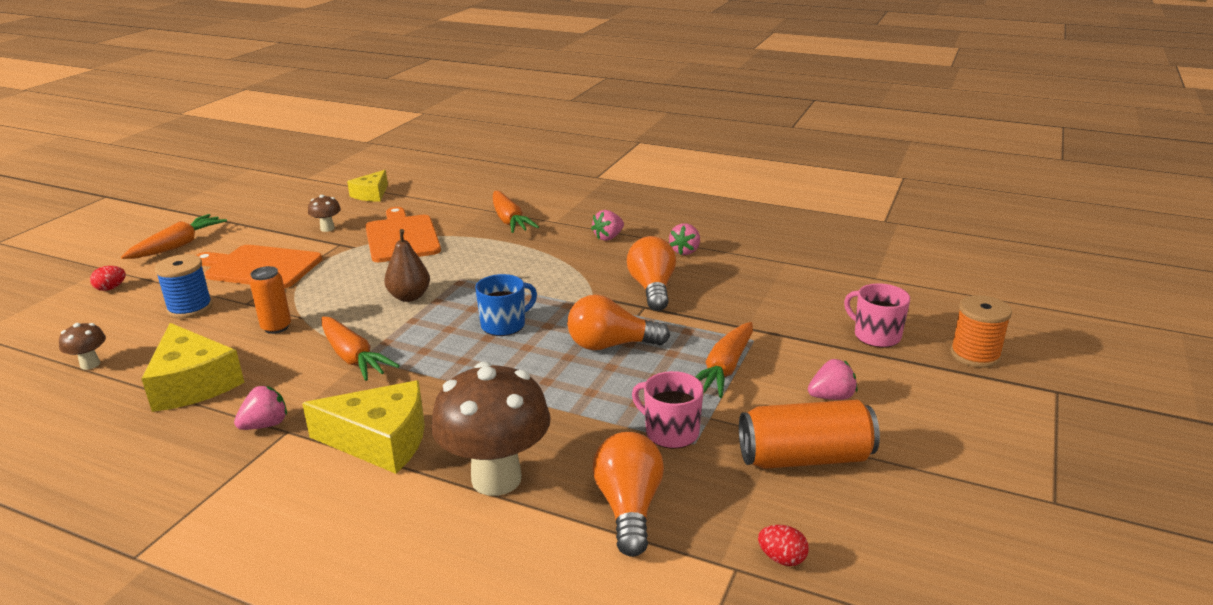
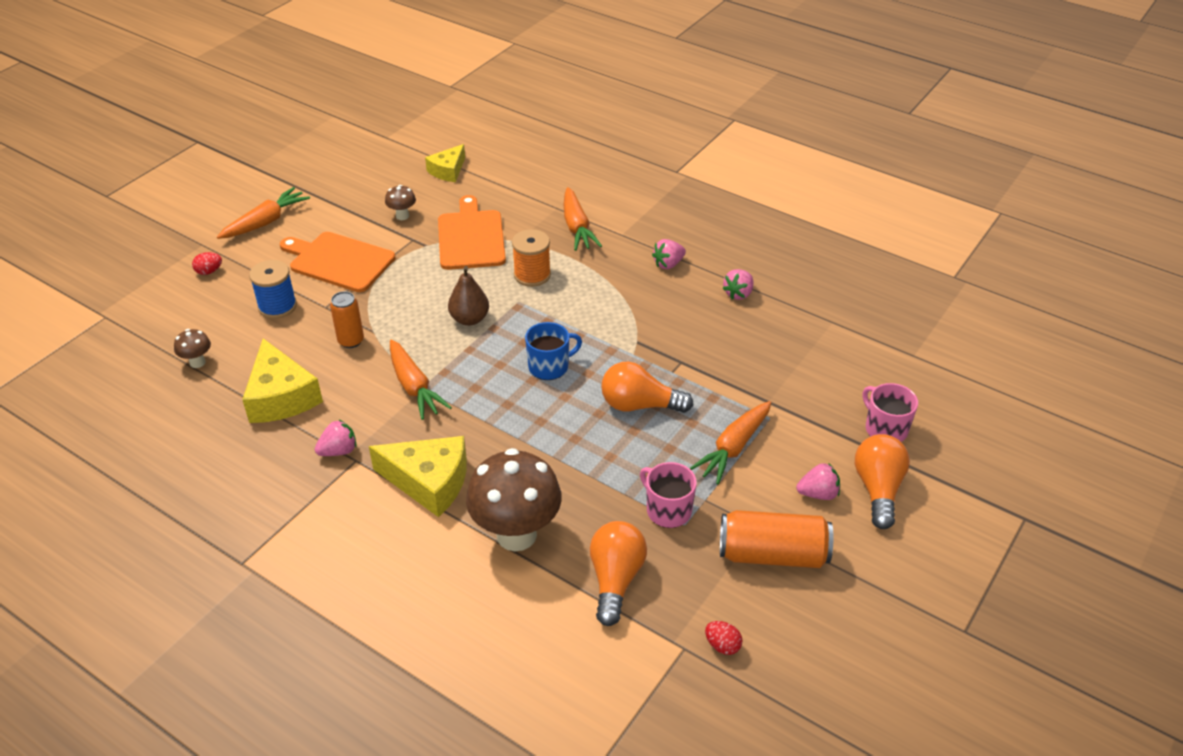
camera: 10 degrees right, 15 degrees up
orange light bulb [627,236,676,311] -> orange light bulb moved to [855,434,910,529]
orange spool [950,295,1012,368] -> orange spool moved to [512,229,551,287]

